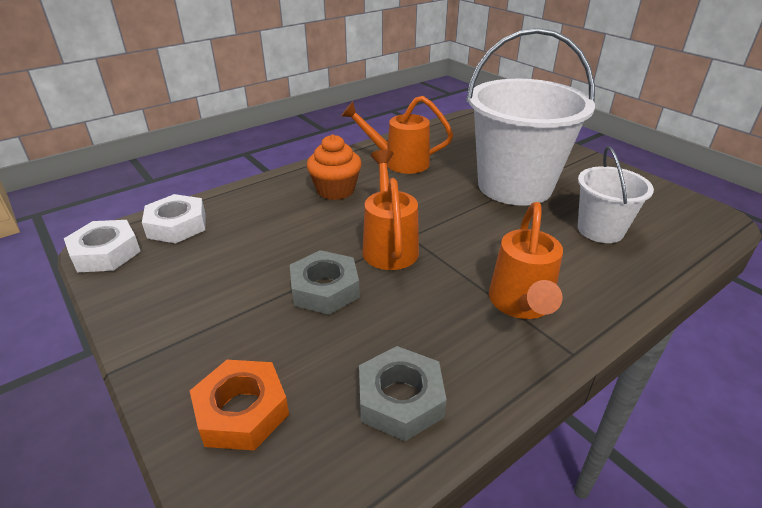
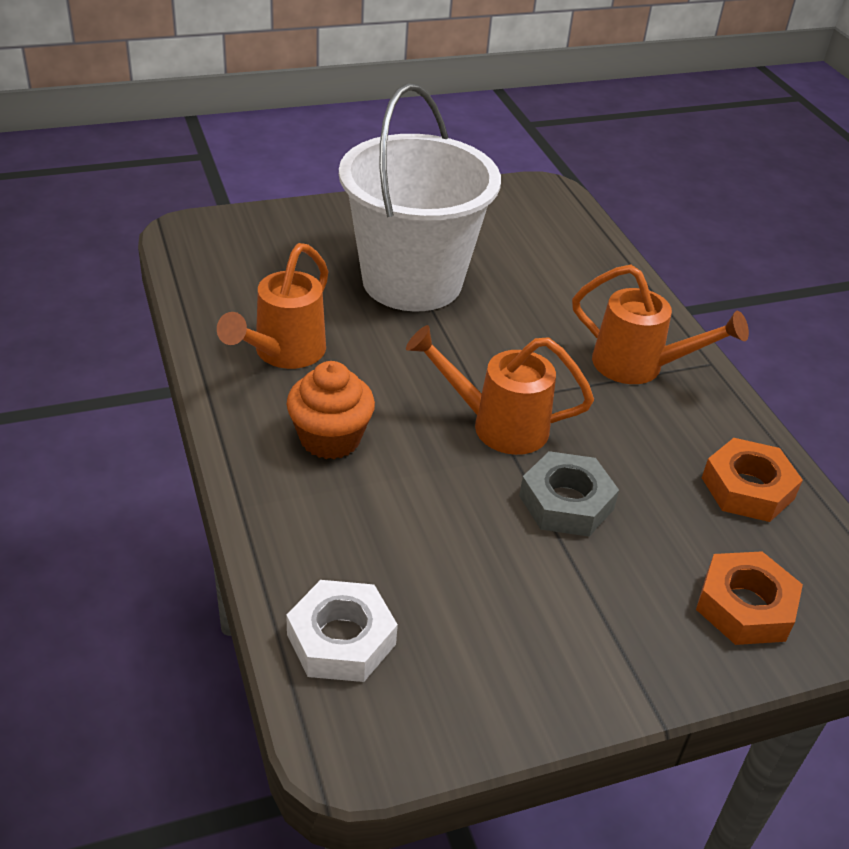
camera: 75 degrees left, 5 degrees up
white nut [64,220,141,272] -> none
grey nut [359,346,447,441] -> orange nut [702,438,803,522]
white bucket [578,146,654,243] -> none

